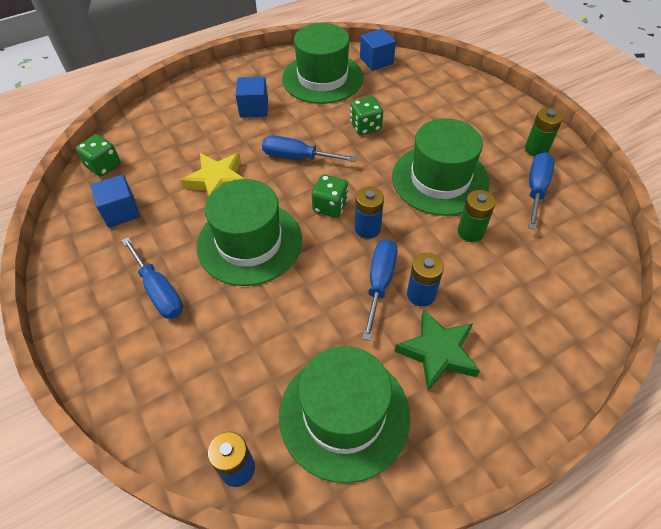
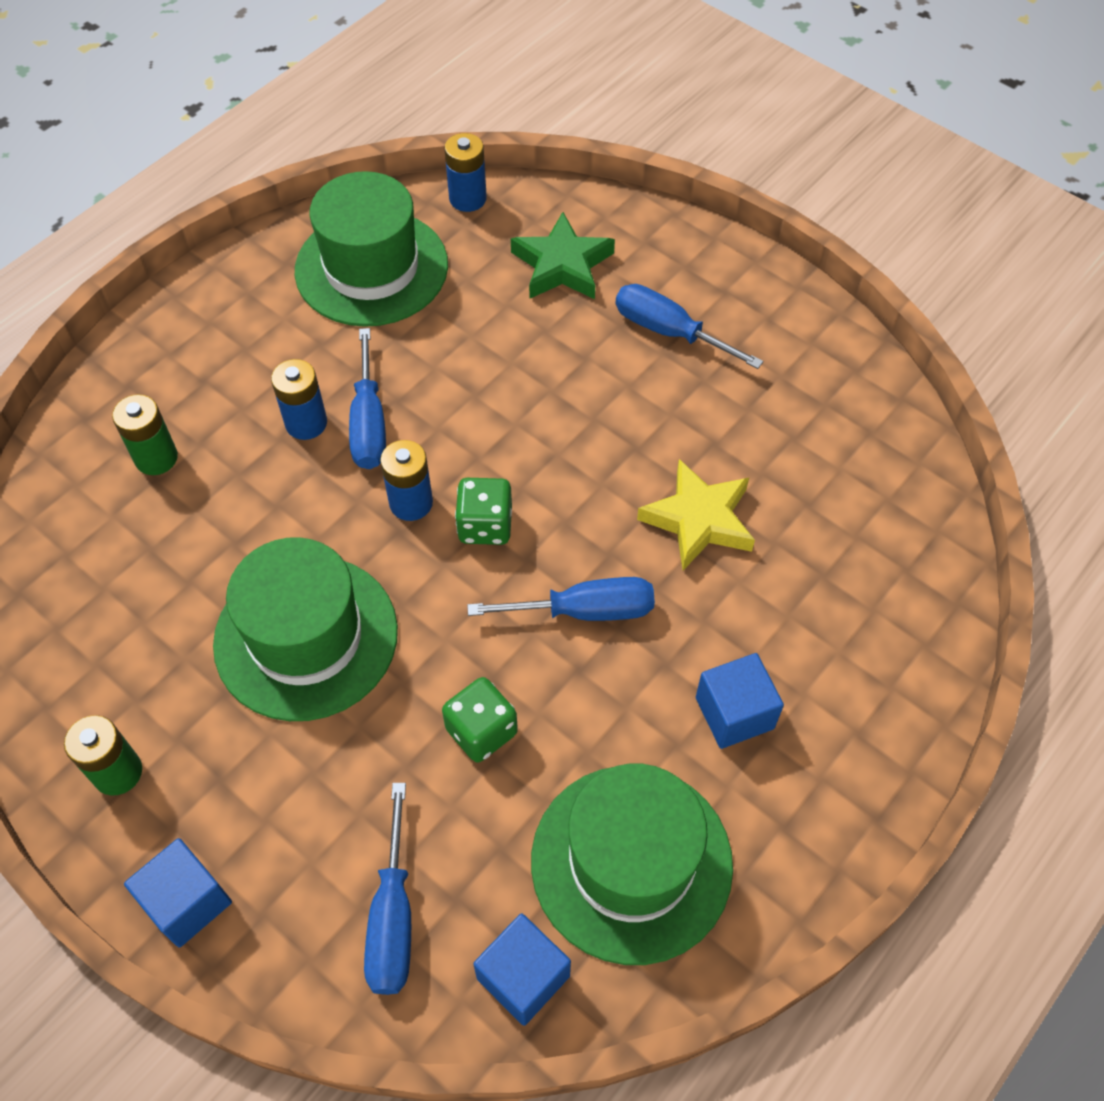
camera: 160 degrees right, 5 degrees up
green dice [76,134,121,177] -> none
blue cube [91,175,140,228] -> blue cube moved to [124,838,232,948]
green hat [196,179,302,286] -> none
green star [394,309,480,391] -> green star moved to [511,212,615,299]
green battery [458,190,496,242] -> green battery moved to [112,394,178,475]
blue screwdriver [528,152,554,230] -> blue screwdriver moved to [364,783,411,995]

